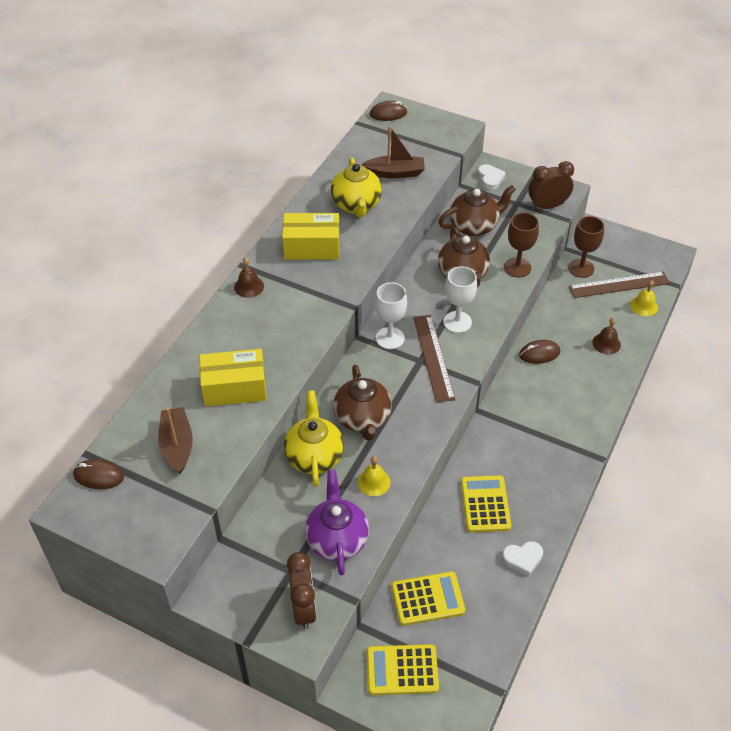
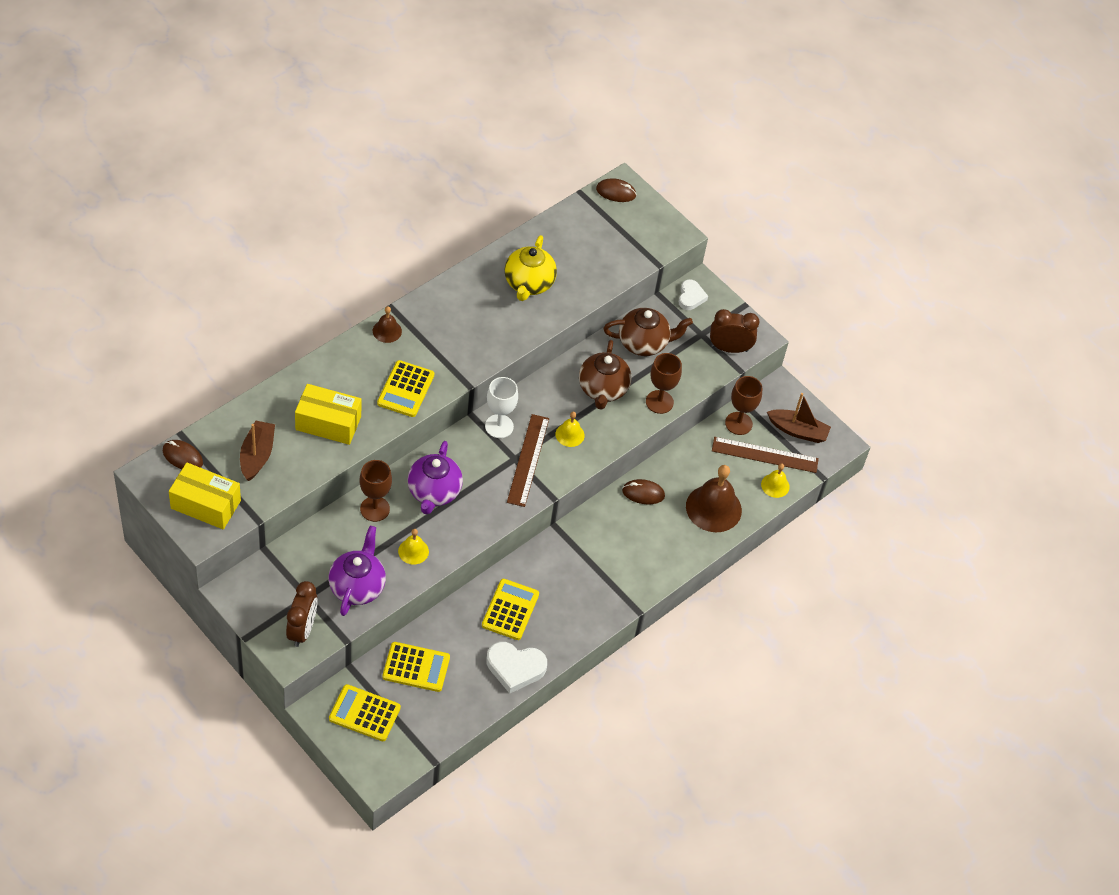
camera: 15 degrees right, 5 degrees up
yellow box [282,213,340,260] -> yellow box moved to [169,463,241,529]
yellow teapot [284,390,344,487] -> brown goblet [360,460,392,522]
brown teapot [333,364,392,441] -> purple teapot [408,441,463,514]
brown boat [362,126,425,178] -> brown boat moved to [767,393,831,443]
white goblet [443,266,477,333] -> yellow bell [556,412,585,447]
white heart [502,541,543,576] -> white heart [487,642,547,694], size x1.59
brown bell [592,318,621,354] -> brown bell [686,465,742,532], size x1.94
none -> yellow calculator [377,360,434,417]

